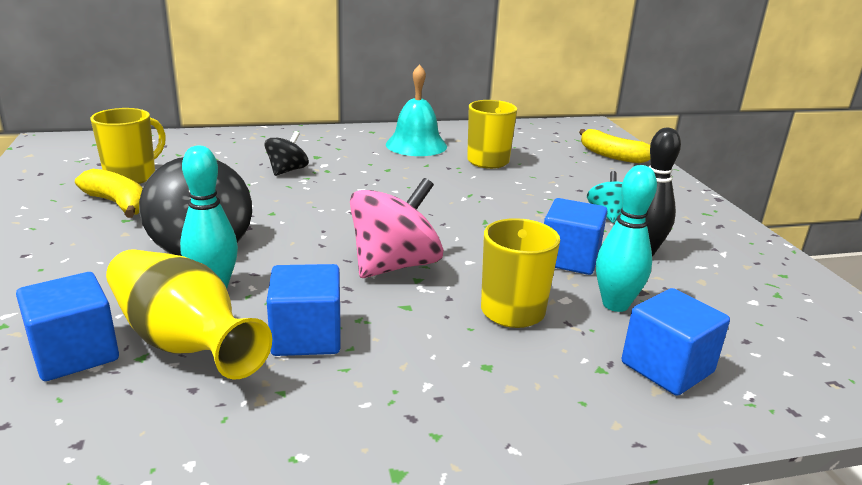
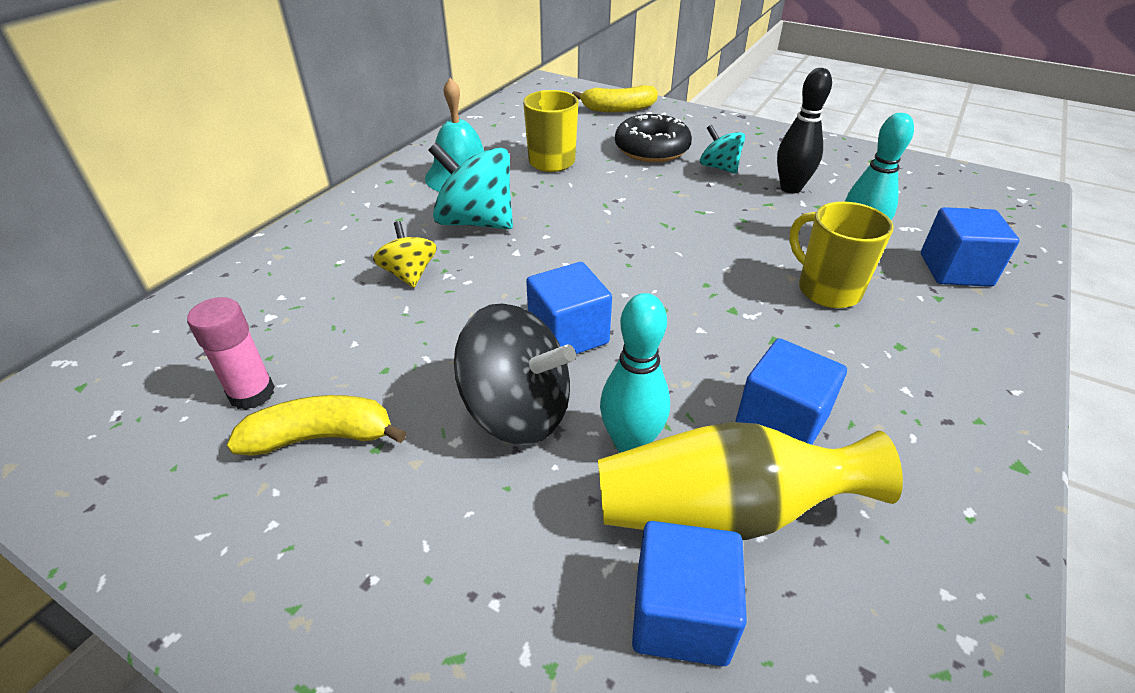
camera: 45 degrees left, 15 degrees up
yellow mug [90,108,166,184] -> pink glue stick [187,297,275,410]
black spinning top [264,131,309,176] -> yellow spinning top [373,221,437,288]
pink spinning top [350,178,443,278] -> none
blue cube [544,198,607,275] -> blue cube moved to [526,262,612,354]
none -> turquoise spinning top [428,142,513,229]
none -> black donut [615,112,692,162]

